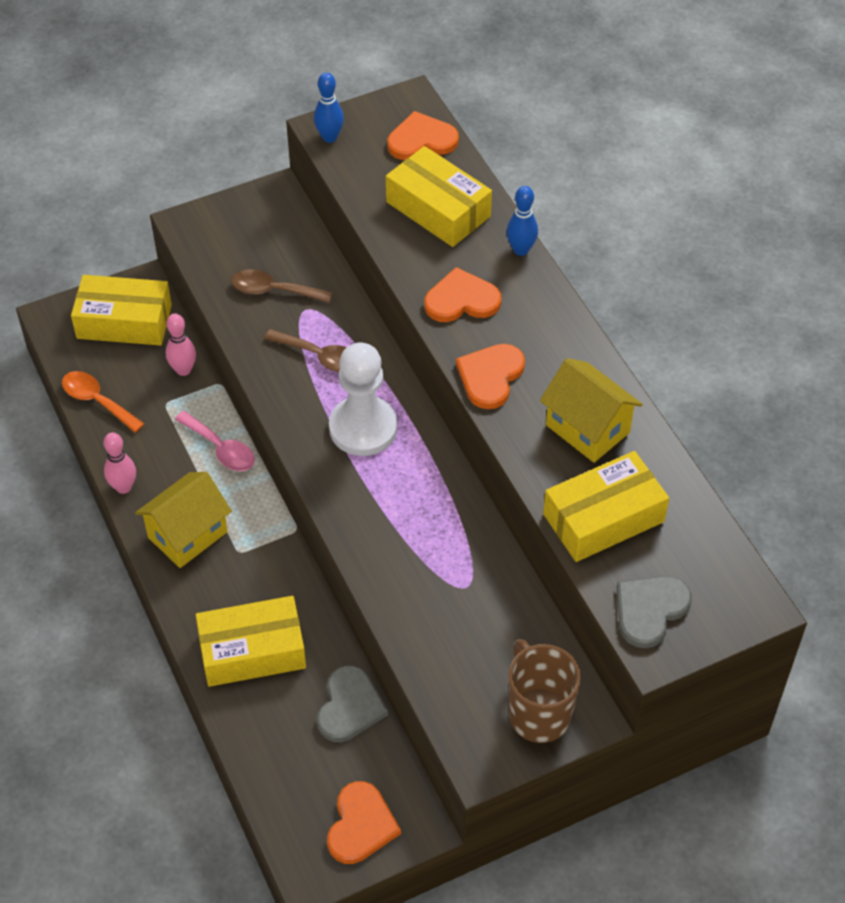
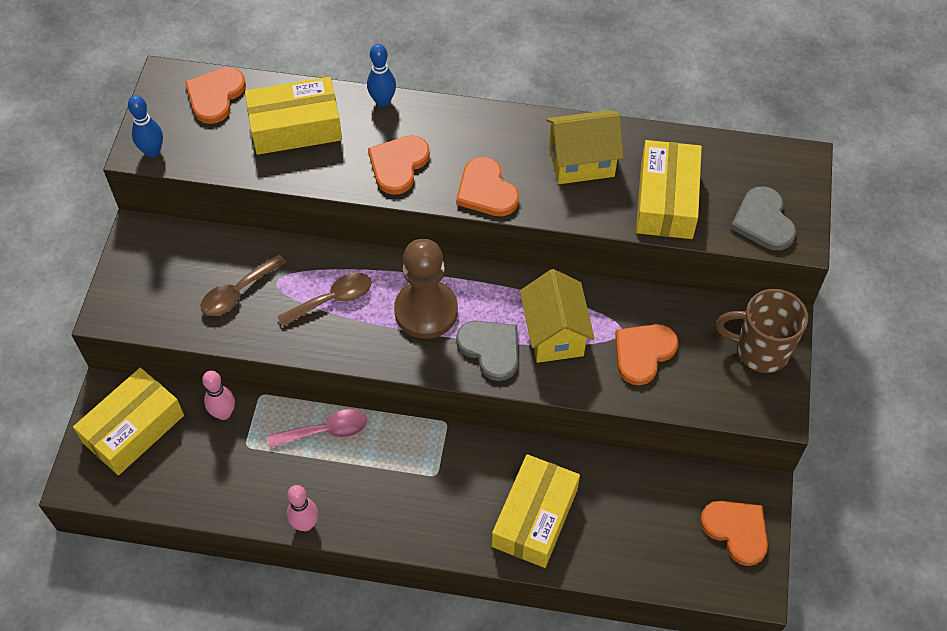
camera: 55 degrees left, 5 degrees up
orange spoon [62,371,144,433] -> none
yellow house [135,472,232,568] -> yellow house moved to [520,269,595,363]
grey heart [317,665,388,742] -> grey heart moved to [456,321,518,381]
white pawn [329,342,397,456] -> brown pawn [394,239,458,339]
none -> orange heart [615,324,678,385]

